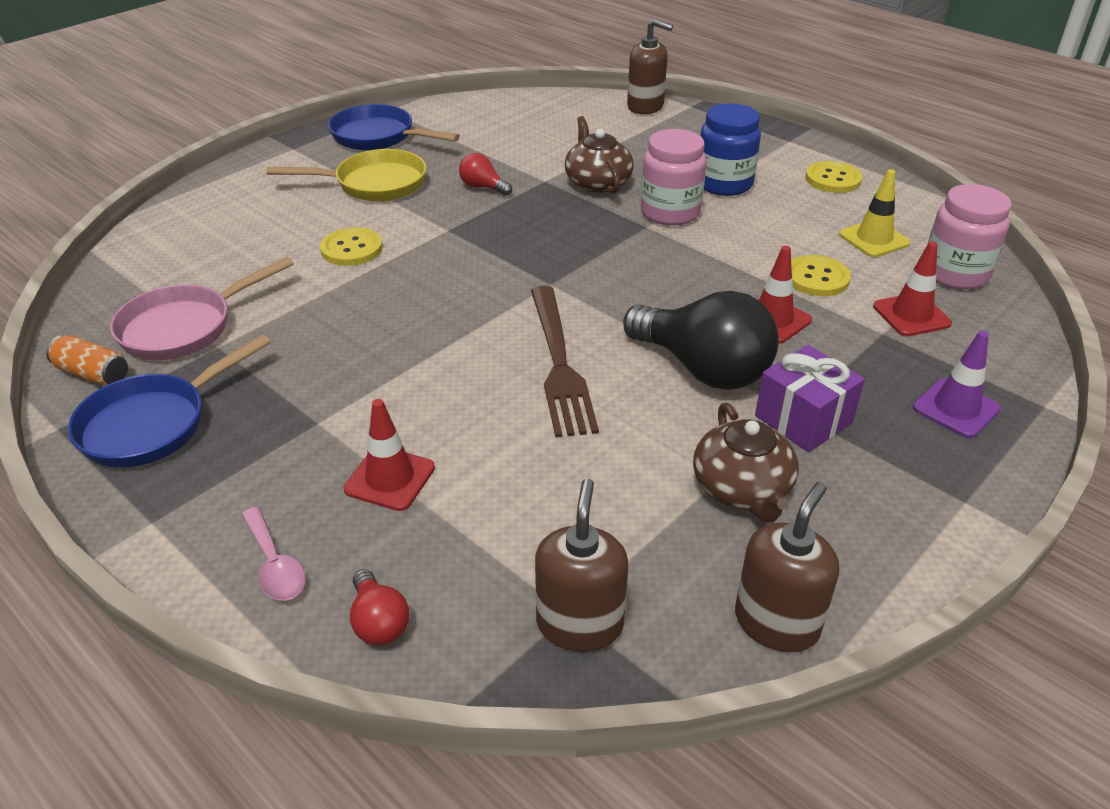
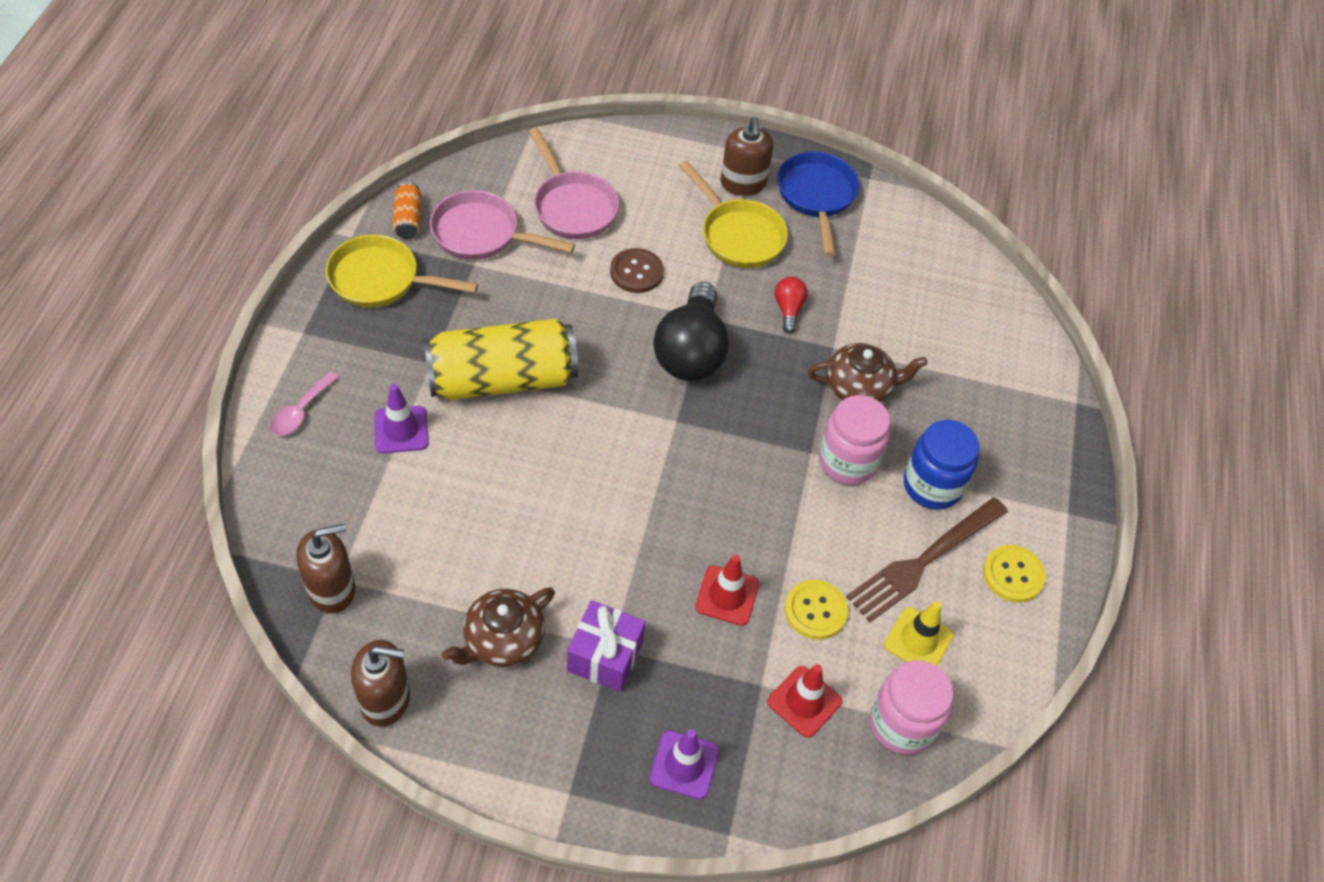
camera: 55 degrees right, 15 degrees up
blue pan [68,334,271,468] -> yellow pan [326,235,478,308]
yellow button [320,227,383,266] -> brown button [610,248,664,293]
red traffic cone [344,399,435,511] -> purple traffic cone [374,384,429,453]
red light bulb [350,569,409,645] -> none
brown fork [531,286,599,438] -> brown fork moved to [846,497,1008,622]
brown teapot [565,116,634,194] -> brown teapot turned 45 degrees clockwise [808,343,927,402]
black light bulb [623,291,779,390] -> black light bulb moved to [654,282,729,381]
brown soap dispenser [627,19,673,114] -> brown soap dispenser moved to [721,117,773,196]
none -> yellow can [424,319,578,400]
none -> pink pan [529,128,619,239]

